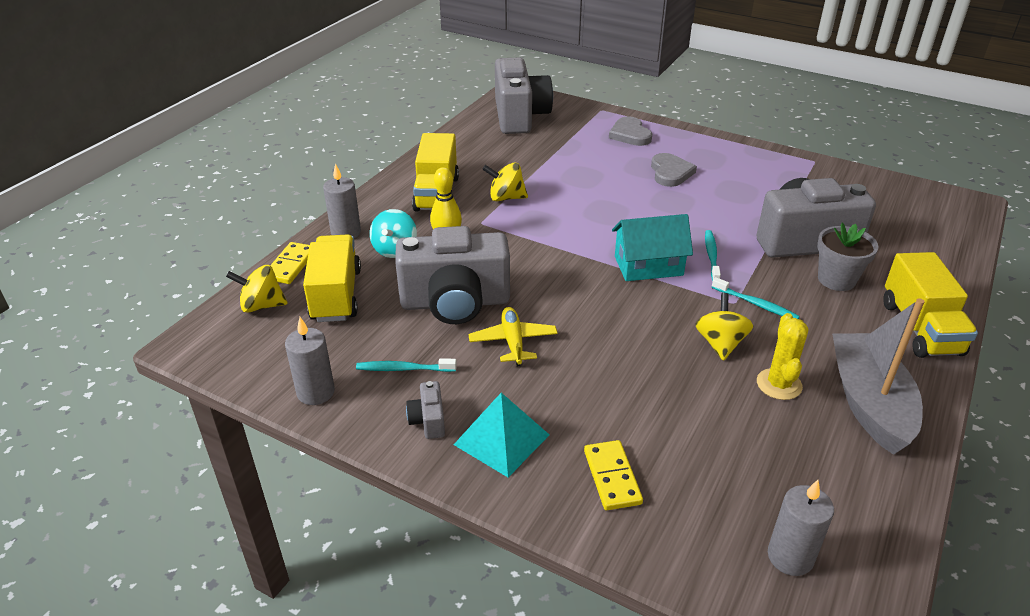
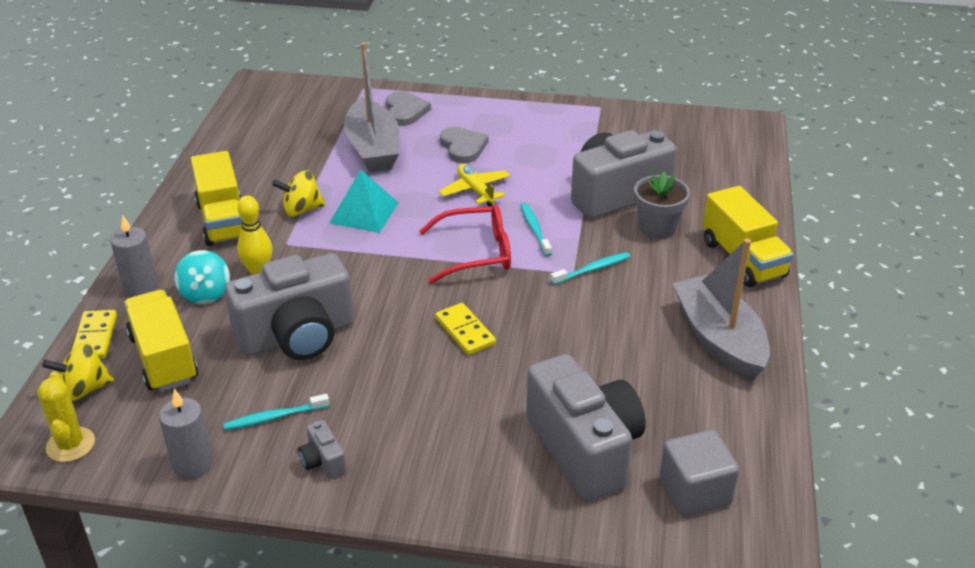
camera: 20 degrees left, 0 degrees up
turquoise pyramid [454,393,549,477] -> turquoise pyramid moved to [329,170,399,233]
yellow plane [468,307,558,366] -> yellow plane moved to [439,164,511,207]
grey camera [495,57,553,134] -> grey camera moved to [526,354,646,501]
yellow domino [584,440,643,510] -> yellow domino moved to [435,303,496,355]
grey heart [609,116,652,146] -> grey heart turned 150 degrees counterclockwise [386,91,431,126]
turquoise house [612,214,693,281] -> red glasses [419,204,511,284]
yellow spinning top [695,293,753,361] -> none
turquoise toothbrush [712,277,800,319] -> turquoise toothbrush turned 45 degrees counterclockwise [550,252,631,285]
yellow cactus [757,313,808,400] -> yellow cactus moved to [37,371,95,462]
grey candle [768,480,834,576] -> grey cube [659,430,739,517]
none -> grey boat [344,42,400,173]

